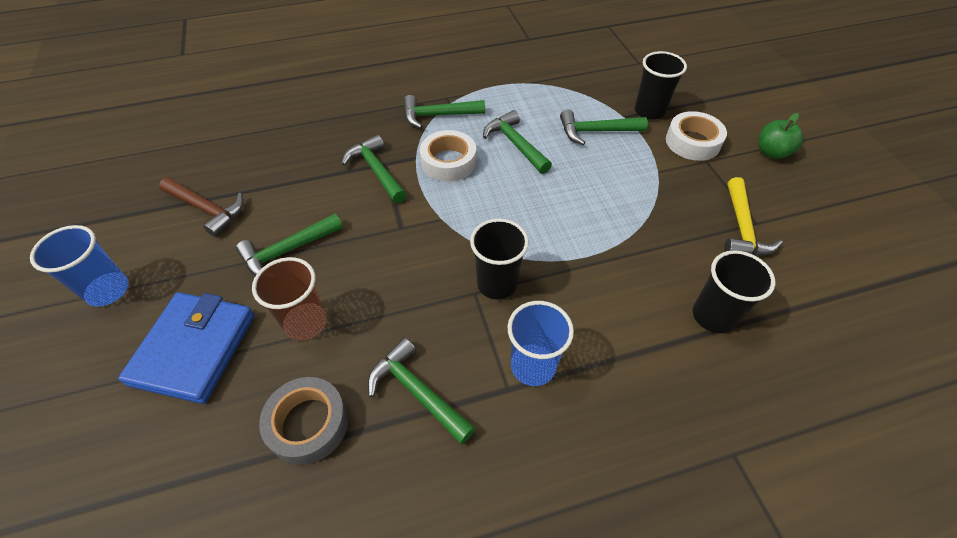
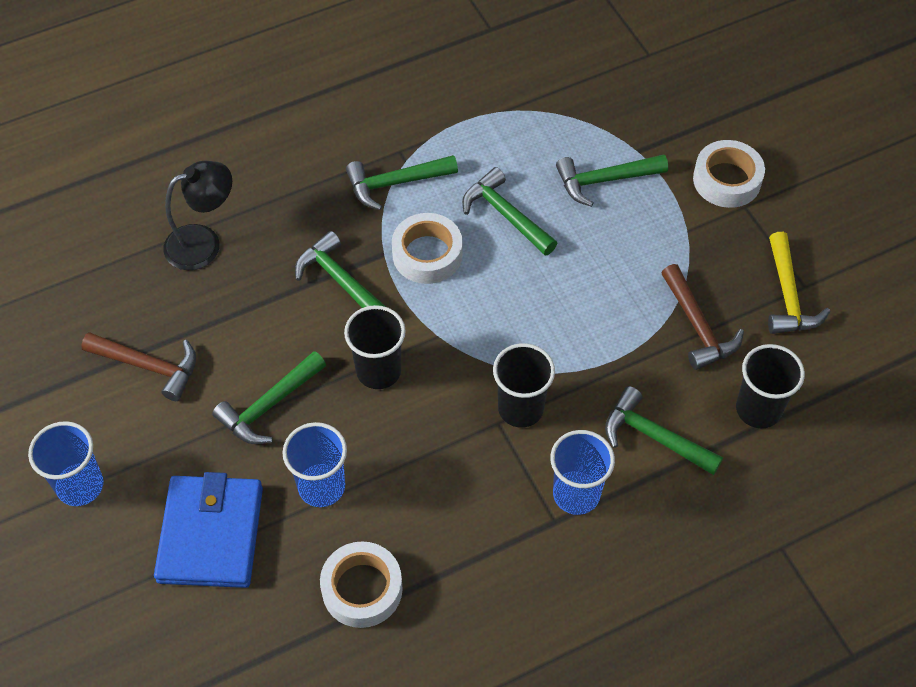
camera: 10 degrees left, 5 degrees up
brown cup [252,257,327,341] -> blue cup [282,422,347,507]
grey tape [259,377,348,465] -> white tape [320,541,403,628]
green hammer [368,337,475,444] -> green hammer moved to [605,386,723,475]
black cup [634,51,687,120] -> black cup moved to [344,305,406,389]
green apple [758,113,803,159] -> none
none -> black lamp [163,161,232,270]
none -> brown hammer [661,264,744,370]

